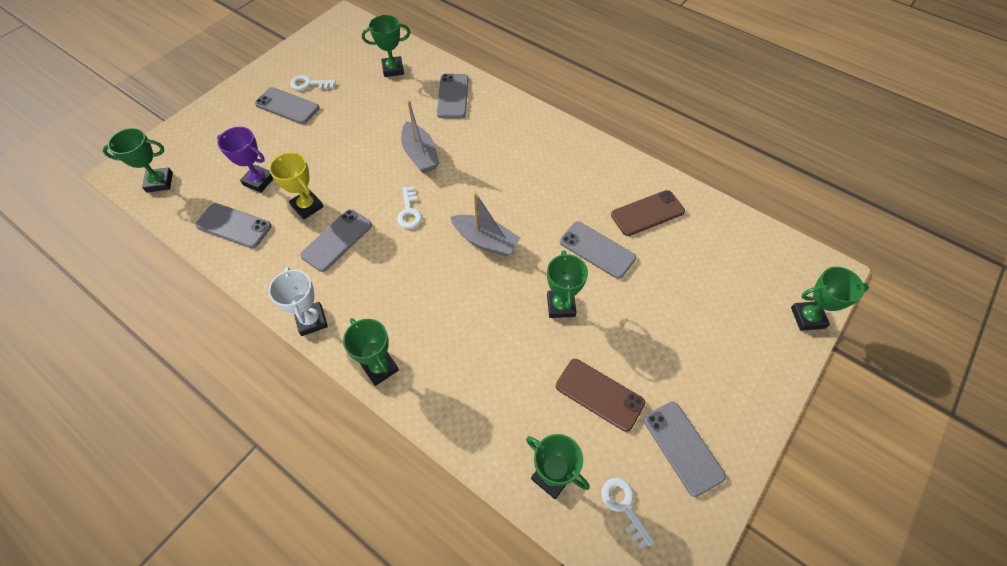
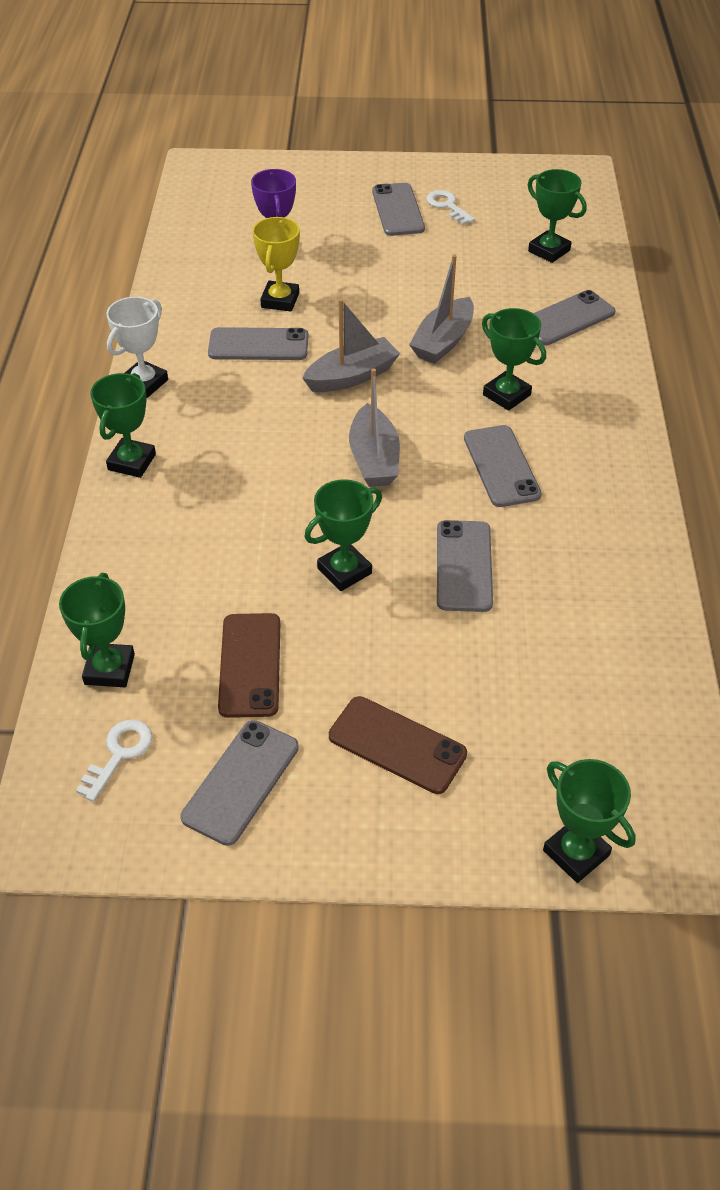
camera: 55 degrees right, 10 degrees down
green trophy [103,128,173,193] -> green trophy moved to [482,308,546,411]
grey phone [195,203,272,248] -> grey phone moved to [464,425,542,507]
white key [397,187,422,228] -> grey boat [302,299,400,392]
brown phone [611,190,685,236] -> brown phone moved to [329,696,467,794]

